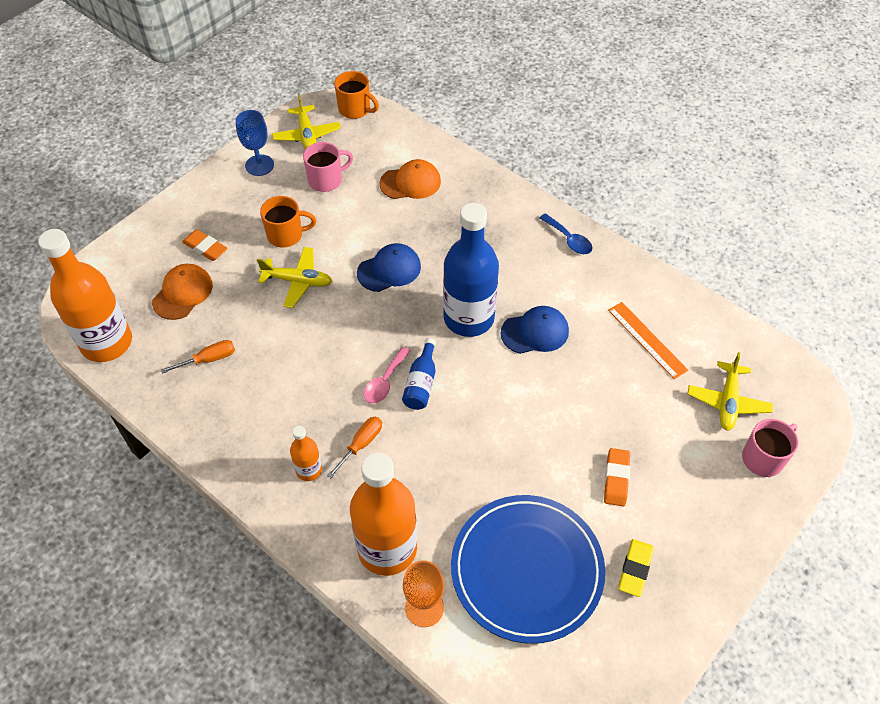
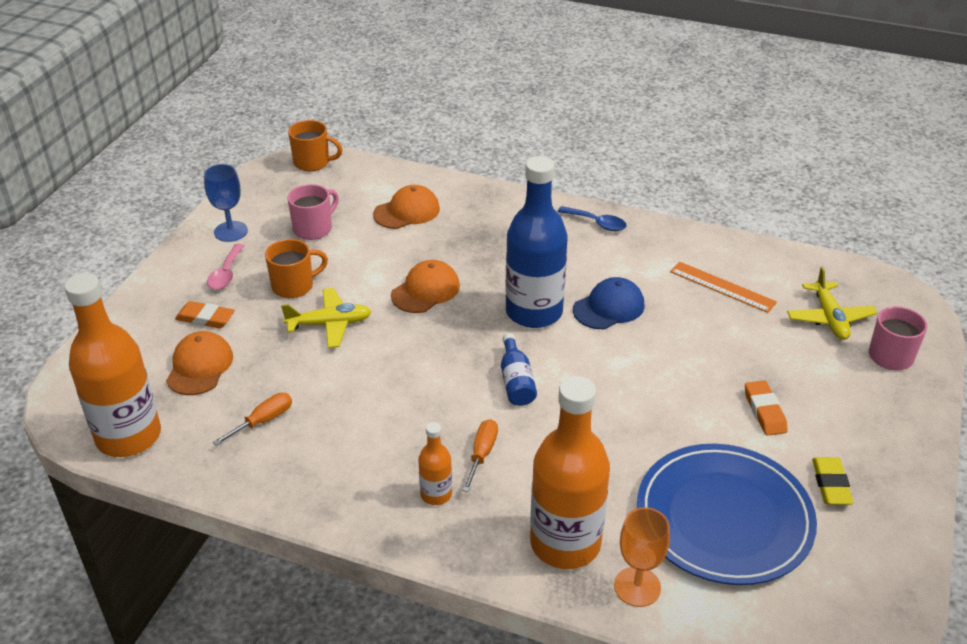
camera: 20 degrees left, 15 degrees down
yellow plane [272,94,341,149] -> none
blue cap [357,243,421,292] -> orange cap [391,260,460,313]
pink spoon [364,347,411,404] -> pink spoon moved to [207,244,244,290]

